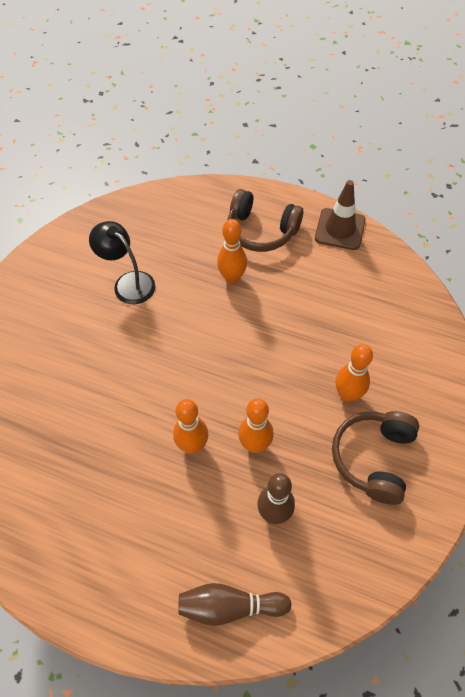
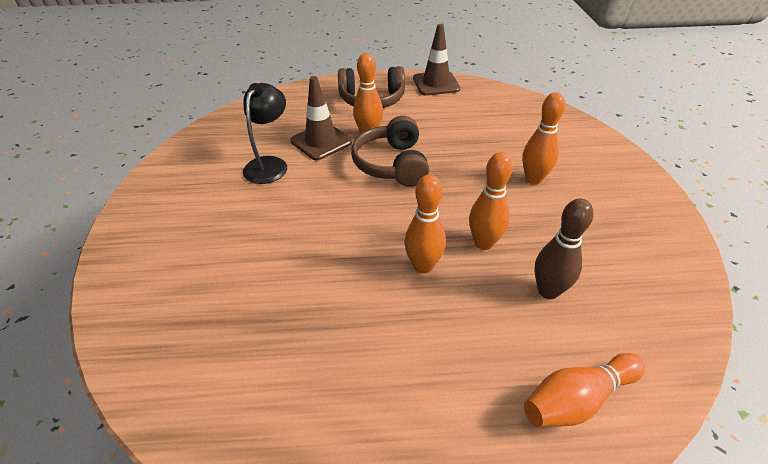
camera: 25 degrees left, 15 degrees down
black lamp [89,221,155,304] -> black lamp turned 90 degrees clockwise [243,83,287,184]
brown bowling pin [178,583,292,626] -> orange bowling pin [524,353,645,427]
brown headphones [332,411,419,505] -> brown headphones moved to [351,116,429,187]
none -> brown traffic cone [290,76,352,160]

